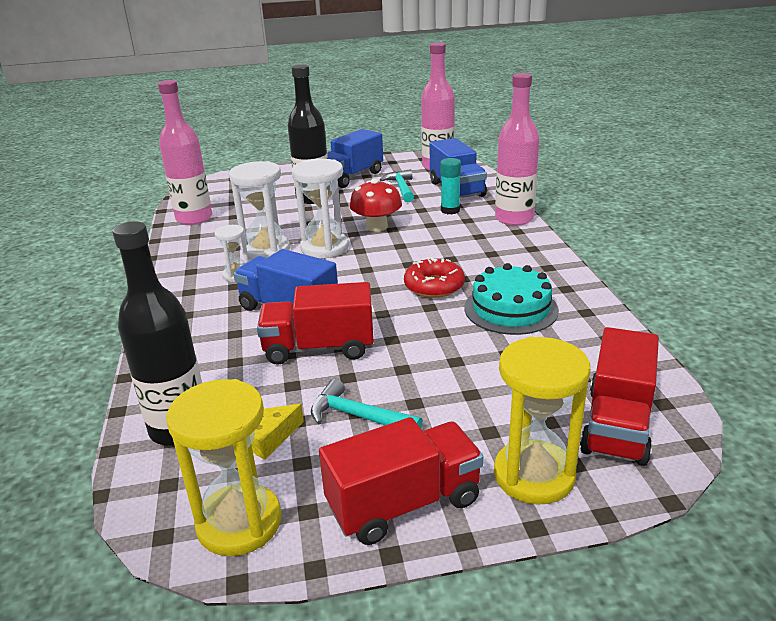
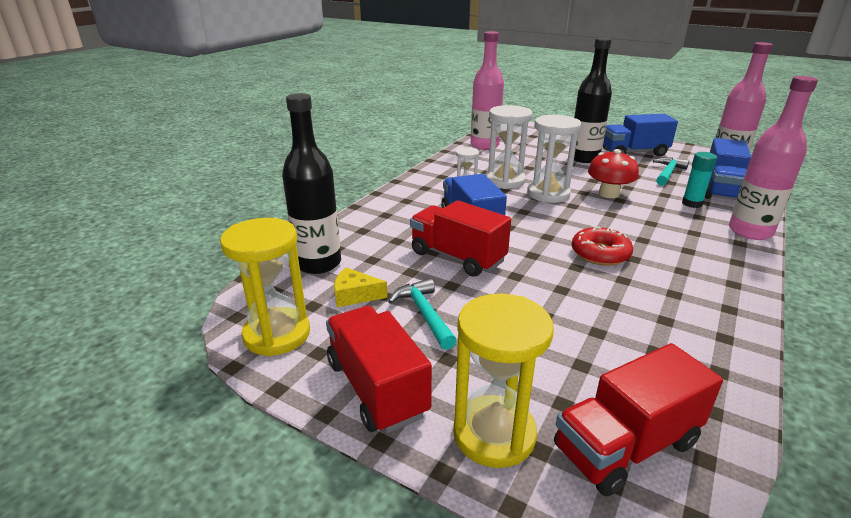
camera: 40 degrees right, 0 degrees up
red truck [319,417,484,545] -> red truck turned 135 degrees counterclockwise [326,306,432,433]
turquoise cake [465,263,559,335] -> none

